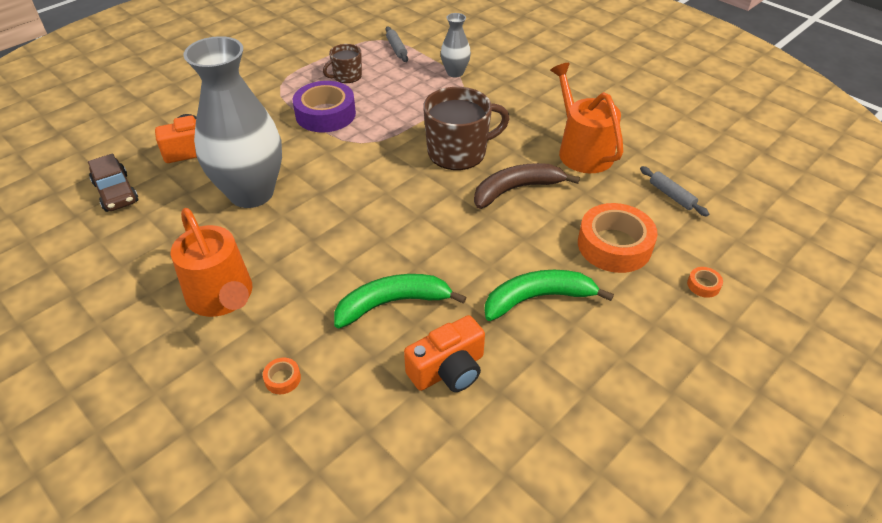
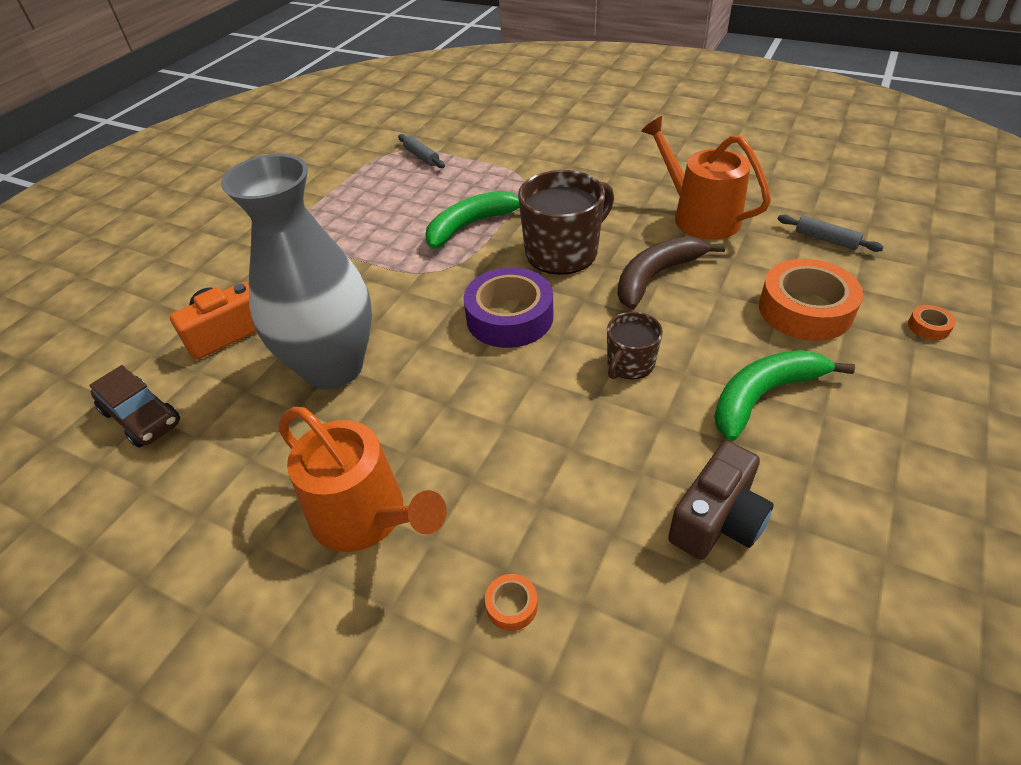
camera: 15 degrees left, 0 degrees up
purple tape [293,81,356,132] -> purple tape moved to [464,267,553,348]
brown mug [323,44,362,83] -> brown mug moved to [607,312,663,379]
green banana [334,274,466,328] -> green banana moved to [425,191,519,249]
orange camera [404,315,485,392] -> brown camera [668,441,774,560]
grey vase [441,13,471,77] -> none

